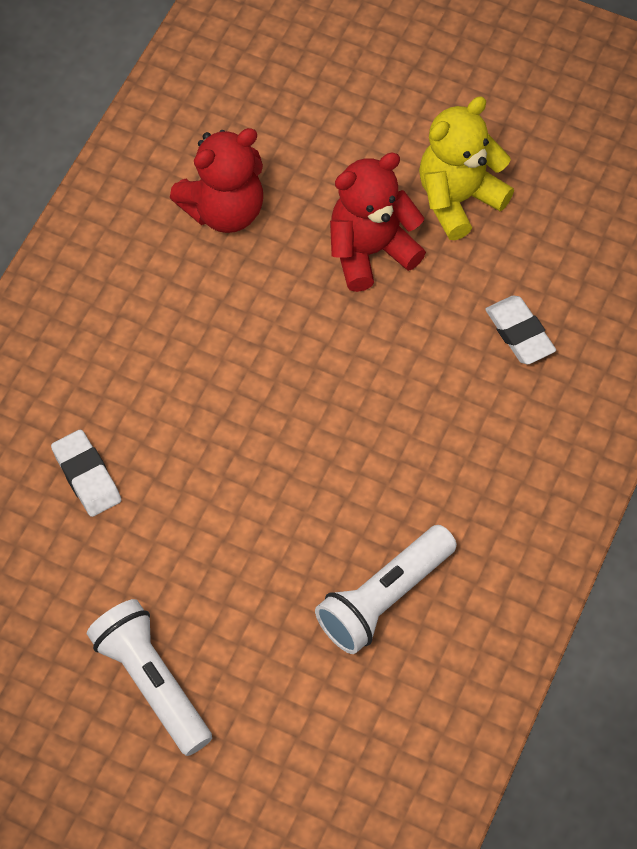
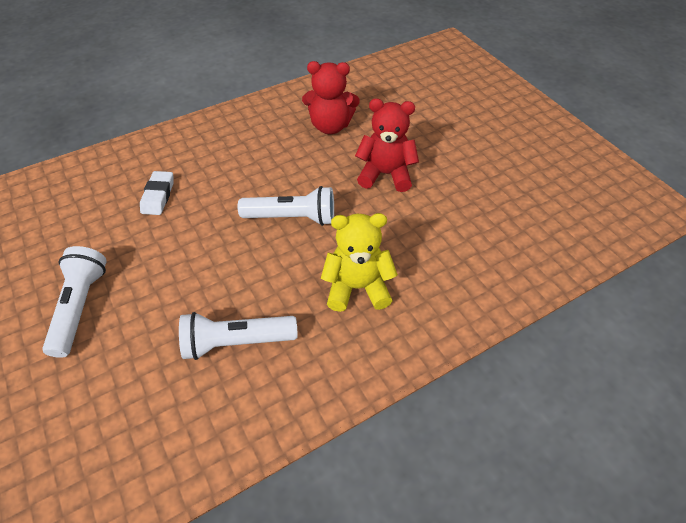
camera: 35 degrees right, 10 degrees down
yellow teddy bear [419,97,514,240] -> yellow teddy bear moved to [321,213,398,312]
white eraser [485,295,556,364] -> none
none -> white flashlight [238,186,334,226]

